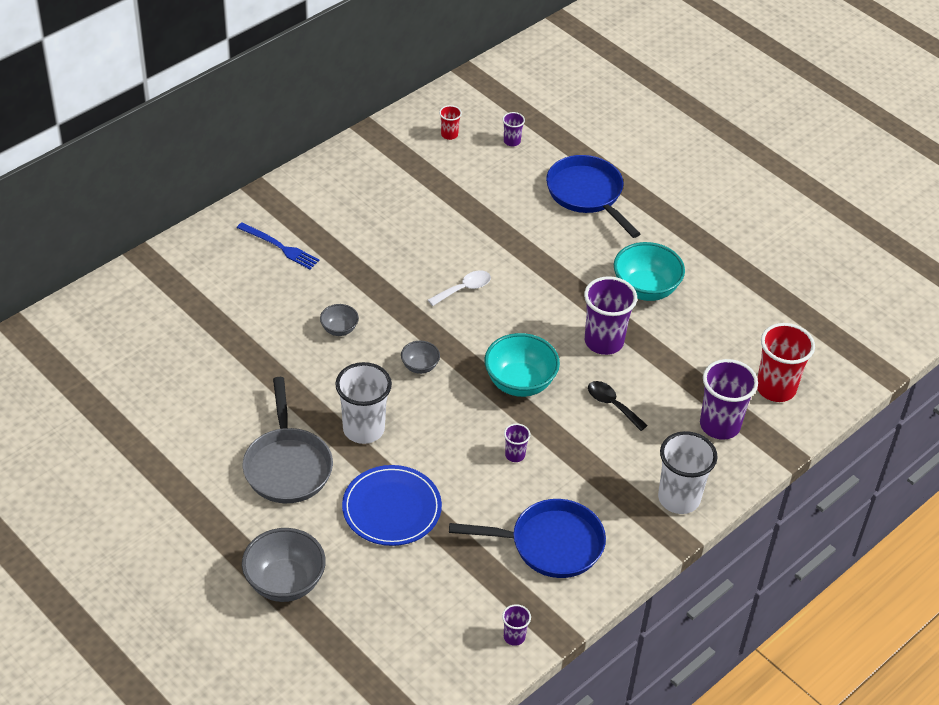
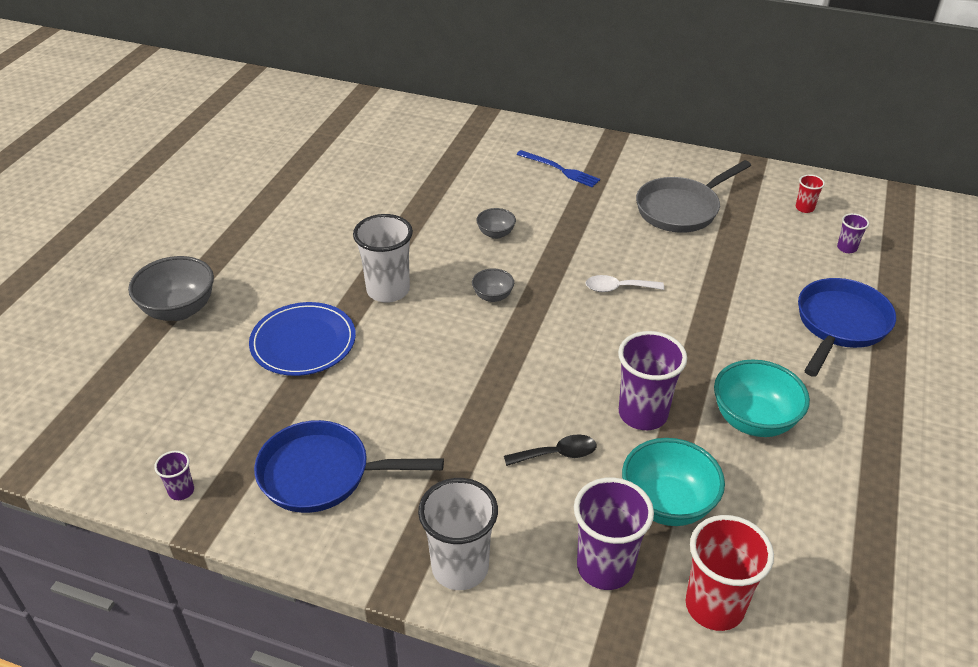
camera: 65 degrees right, 5 degrees down
blue fork [237,222,320,269] -> blue fork turned 60 degrees counterclockwise [517,150,600,187]
grey pan [243,377,333,503] -> grey pan moved to [636,160,751,233]
white spoon [428,270,491,306] -> white spoon turned 150 degrees clockwise [585,275,664,292]
blue pan [449,499,606,578] -> blue pan turned 120 degrees clockwise [254,420,444,513]
turquoise bowl [484,333,560,397] -> turquoise bowl moved to [622,438,725,526]
purple cup [504,424,531,462] -> none
black spoon [588,381,648,431] -> black spoon turned 60 degrees clockwise [504,434,597,466]

